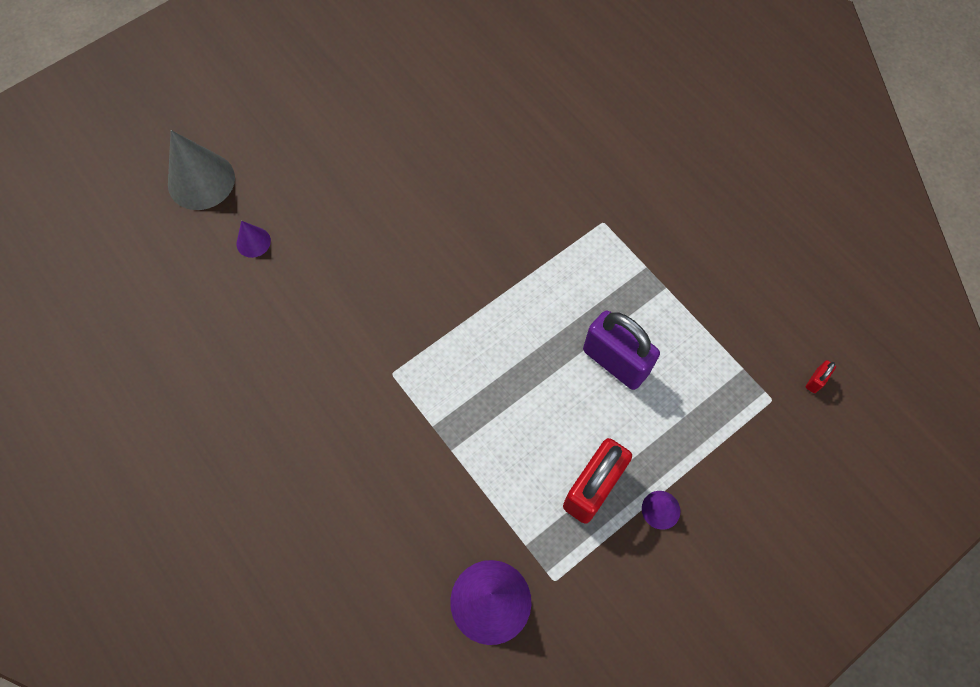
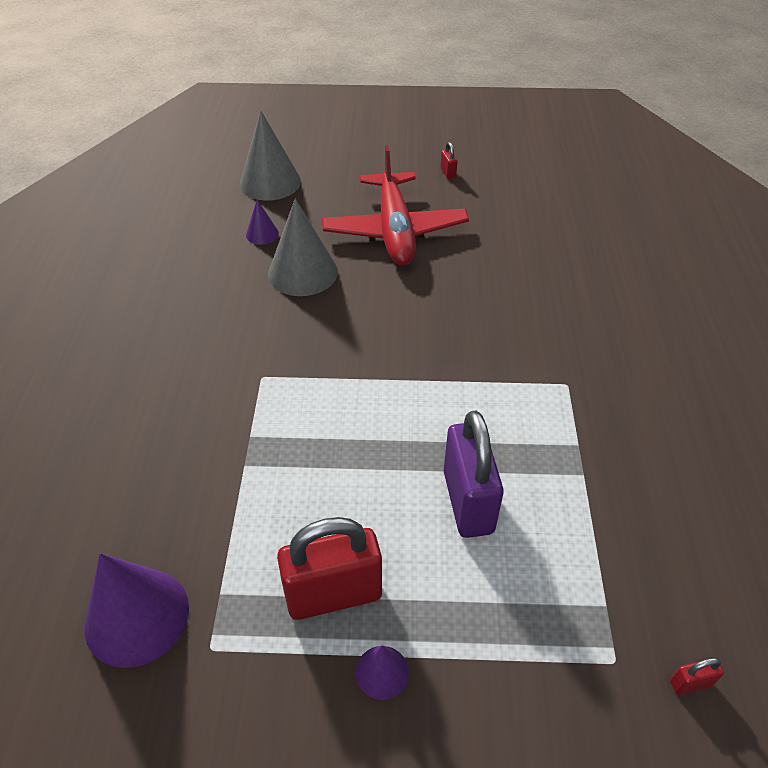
camera: 40 degrees right, 20 degrees down
none -> grey cone [268,198,338,296]
none -> red plane [322,145,469,265]
none -> red padlock [440,142,458,179]

